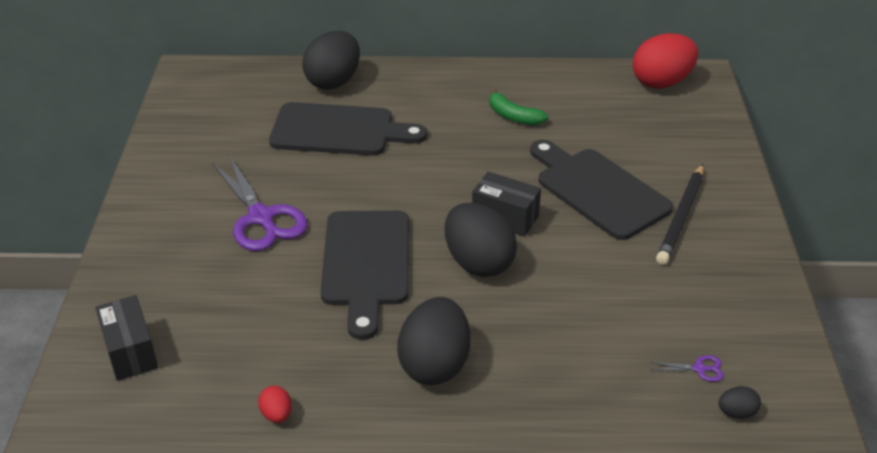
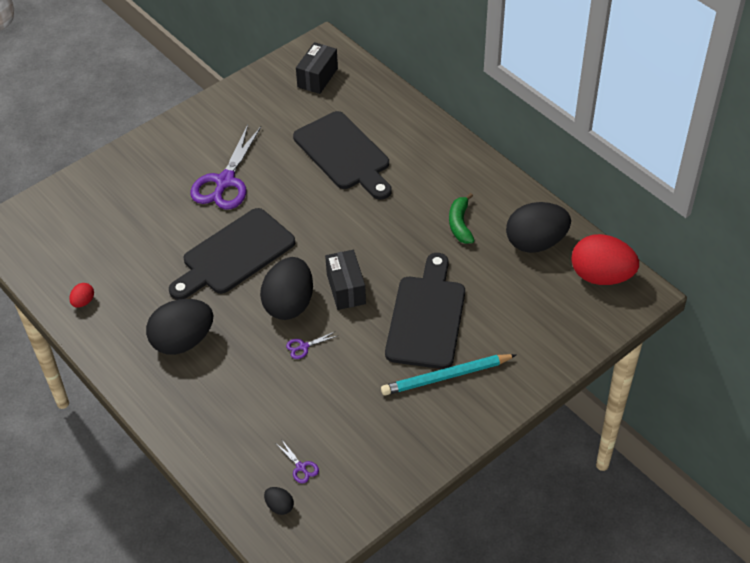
camera: 50 degrees right, 10 degrees up
black box [95,295,158,381] -> black box moved to [296,42,338,94]
black egg [302,30,360,90] -> black egg moved to [506,202,571,253]
black pencil [656,164,704,265] -> turquoise pencil [381,354,516,395]
none -> purple scissors [286,331,337,359]

